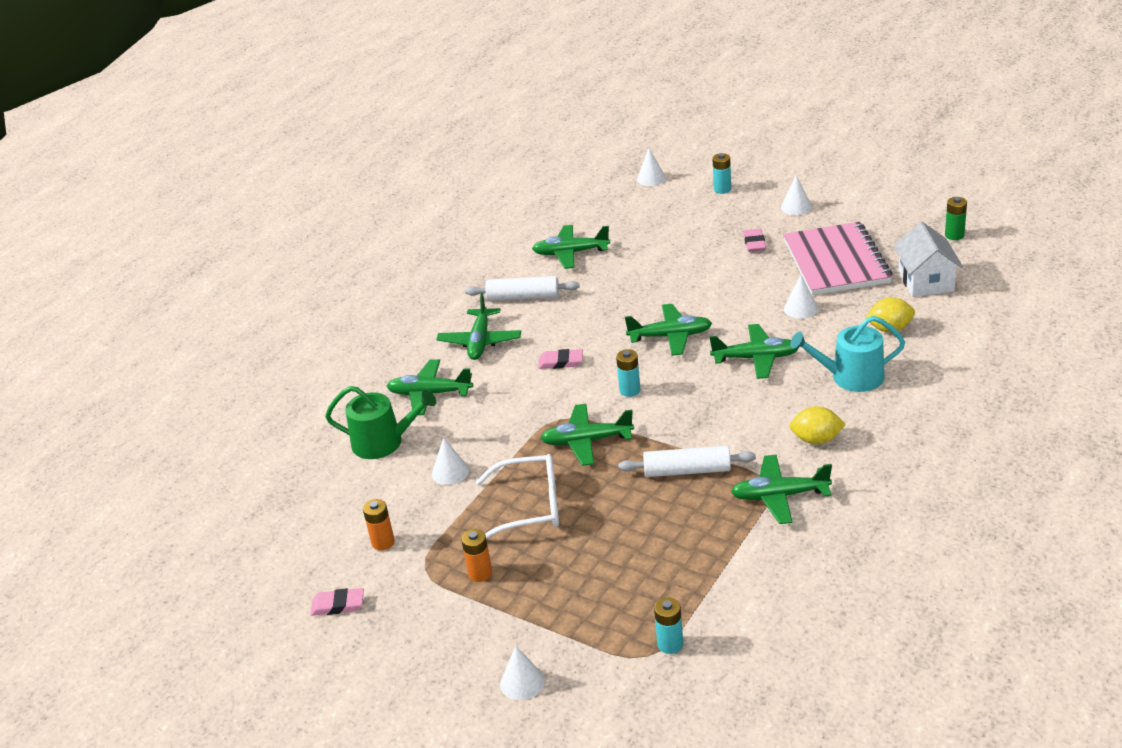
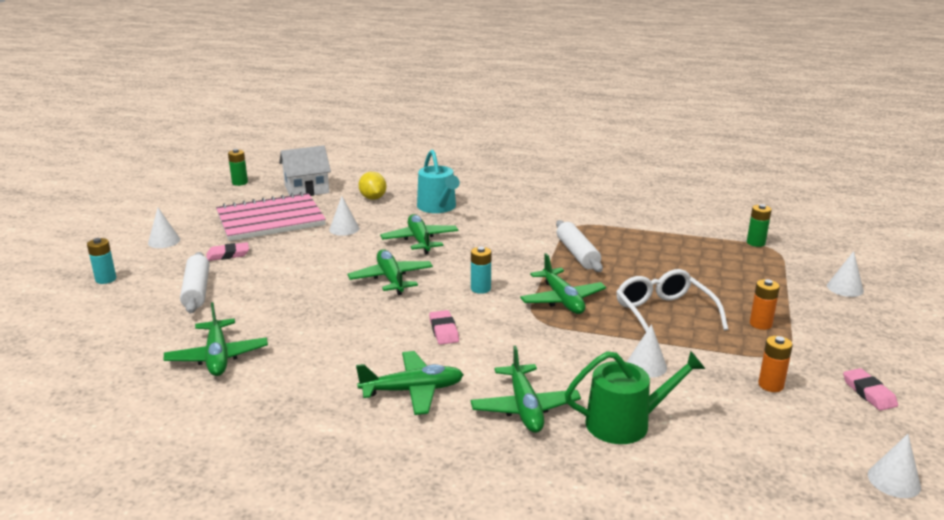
camera: 110 degrees left, 10 degrees down
green watering can [325,386,436,459] -> green watering can turned 90 degrees clockwise [565,351,705,444]
white rolling pin [465,276,579,301] -> white rolling pin moved to [180,252,209,314]
white cone [637,148,666,186] -> white cone moved to [868,434,921,498]
turquoise battery [654,597,683,654] -> green battery [747,204,772,247]
green plane [731,455,832,524] -> none
yellow lemon [790,406,846,444] -> none

